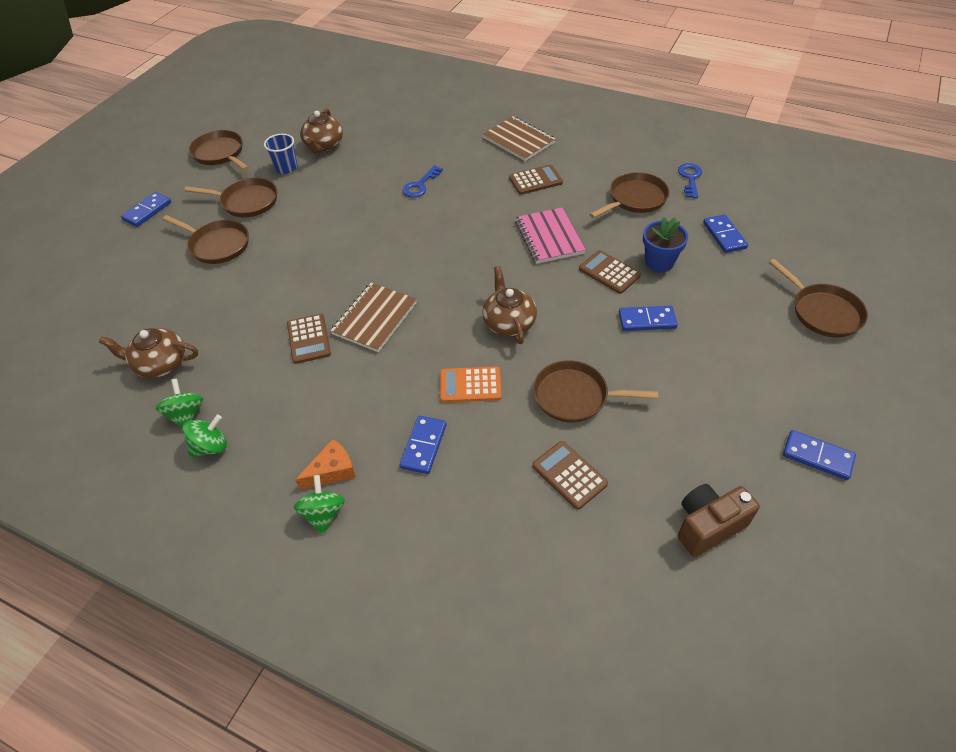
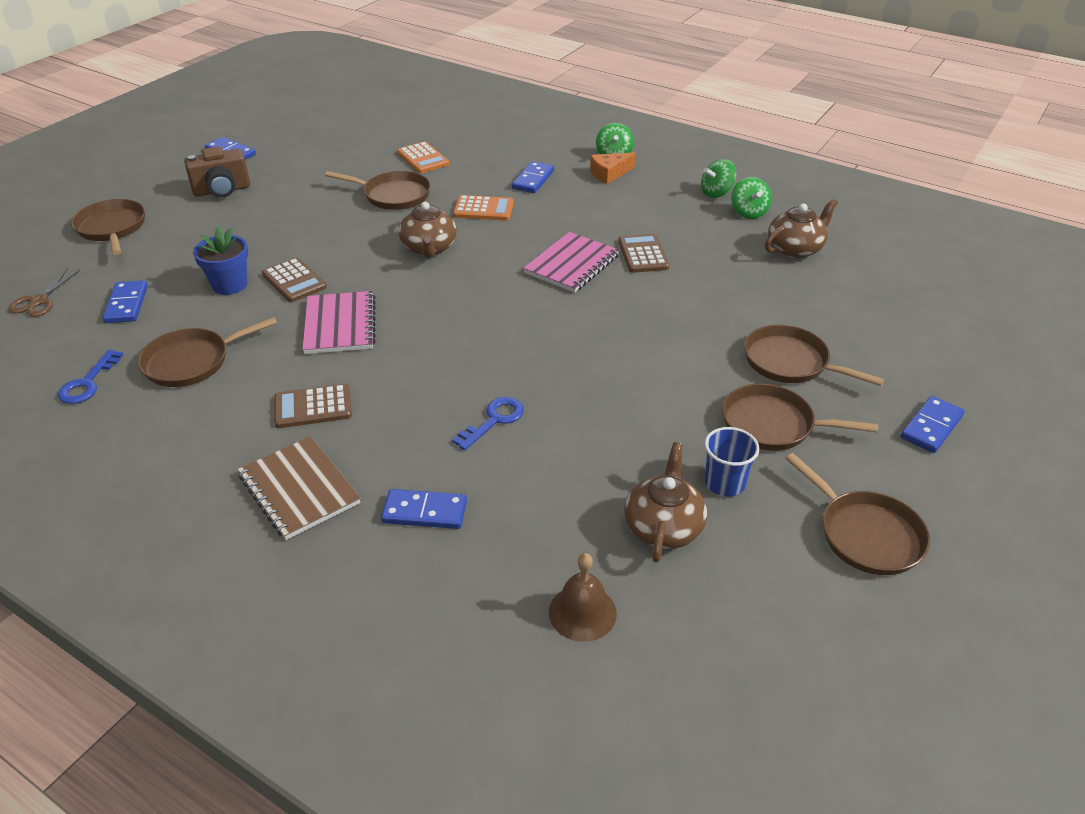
camera: 175 degrees left, 10 degrees down
brown teapot [99,328,198,378] -> brown teapot turned 45 degrees counterclockwise [765,199,838,258]
brown notebook [330,283,417,352] -> pink notebook [523,232,620,293]
brown calculator [532,441,608,510] -> orange calculator [397,141,449,173]
blue domino [619,306,678,331] -> blue domino moved to [381,489,467,529]
brown camera [678,484,760,557] -> brown camera moved to [184,146,250,197]
none -> brown scissors [8,269,80,317]
none -> brown bell [549,553,617,642]

